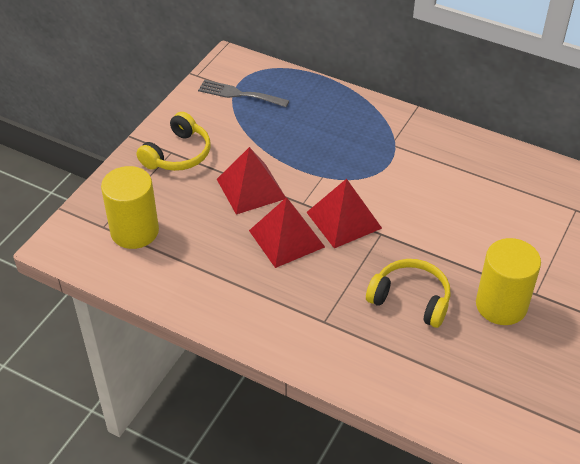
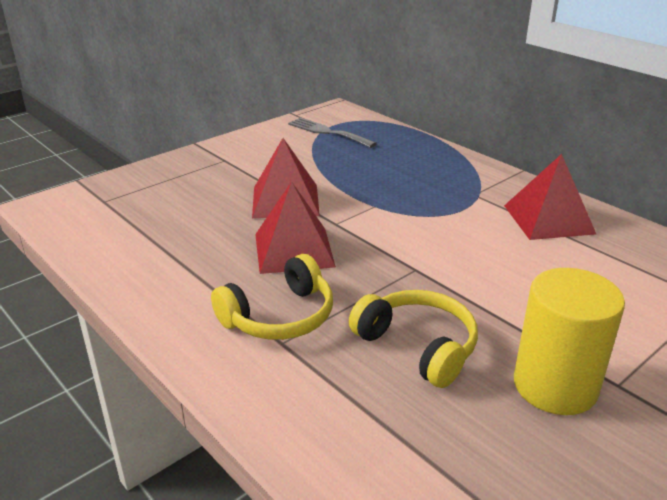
camera: 20 degrees right, 15 degrees down
yellow cylinder [101,166,159,249] -> none
yellow headphones [136,112,211,171] -> yellow headphones moved to [211,254,333,340]
red pyramid [306,179,382,248] -> red pyramid moved to [504,154,596,240]

